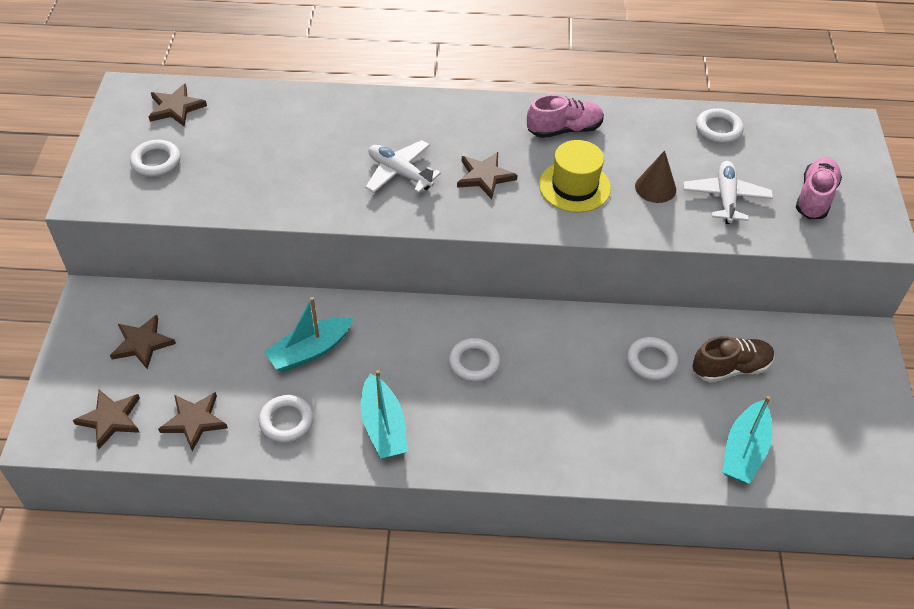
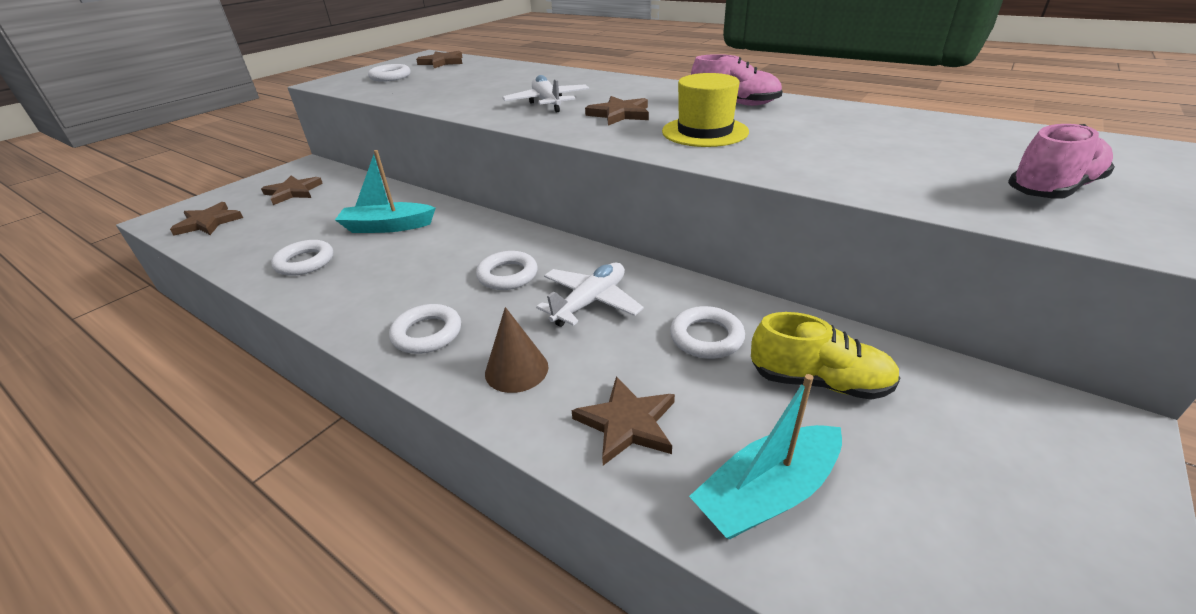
camera: 35 degrees right, 15 degrees down
brown star [158,392,228,451] -> brown star moved to [571,376,675,465]
turquoise boat [361,370,408,459] -> none
brown cone [635,150,676,203] -> brown cone moved to [485,307,549,393]
white plane [683,161,773,224] -> white plane moved to [536,263,644,327]
brown shoe [693,336,774,383] -> yellow shoe [751,312,900,400]
white ring [696,108,744,144] -> white ring moved to [389,304,461,354]

